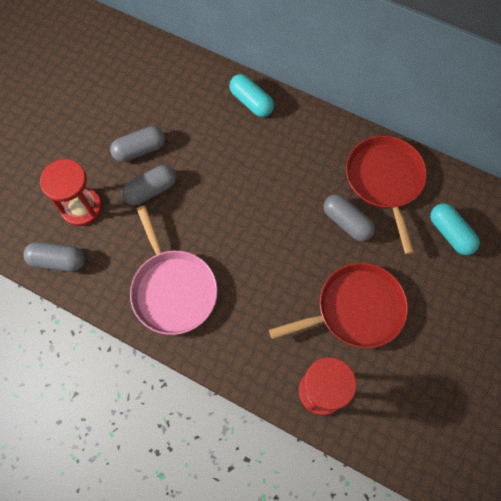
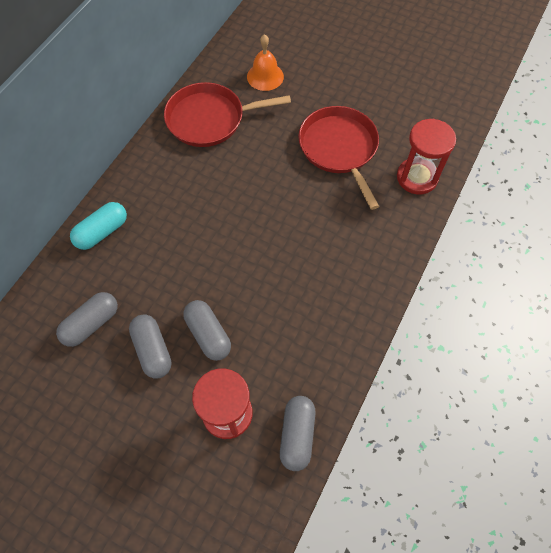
camera: 90 degrees left, 5 degrees down
pink pan [130,205,218,335] -> none
grey capsule [324,194,375,241] -> grey capsule moved to [56,292,118,347]
turquoise capsule [430,203,480,255] -> orange bell [247,34,284,91]

